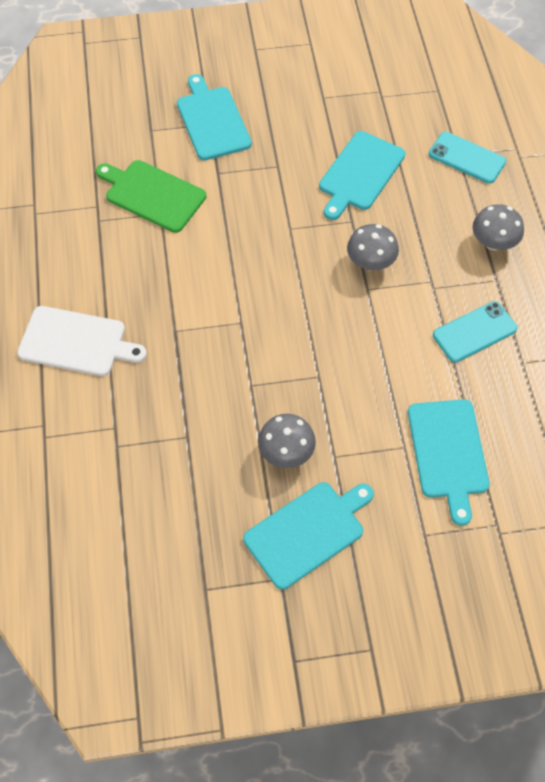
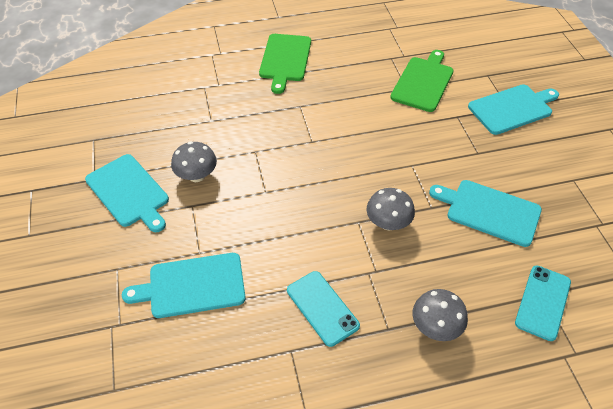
camera: 85 degrees right, 10 degrees down
white cutting board [17,306,147,376] -> green cutting board [259,34,311,94]

